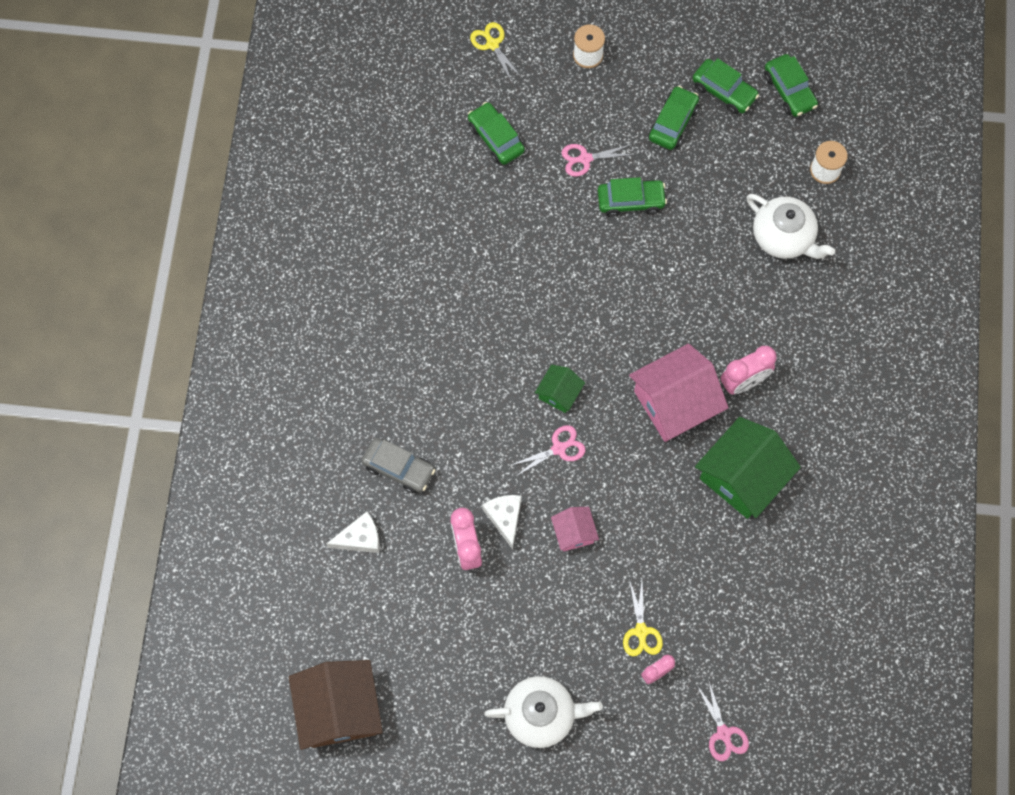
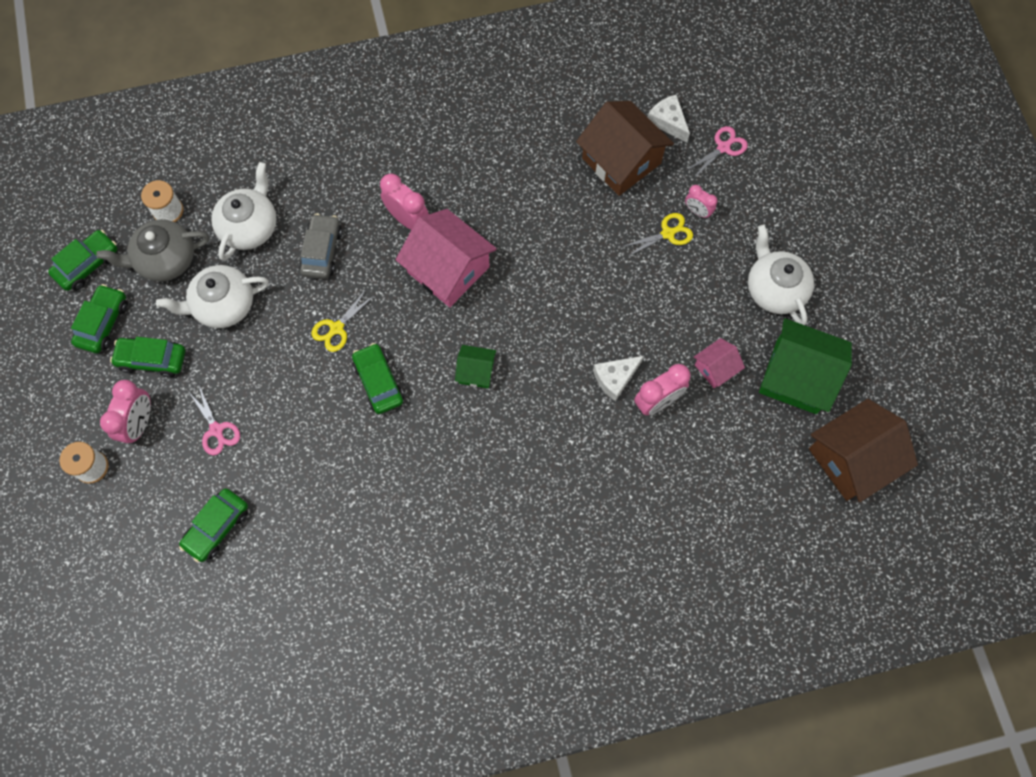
camera: 110 degrees left, 0 degrees up
white cheese [326,511,380,553] -> white cheese moved to [648,95,690,142]
grey car [362,438,435,494] -> grey car moved to [299,213,342,279]
yellow scissors [470,22,522,82] -> yellow scissors moved to [311,288,375,352]
pink scissors [510,425,585,477] -> none
pink house [551,507,599,552] -> pink house moved to [694,338,745,388]
green car [598,177,667,217] -> green car moved to [352,343,404,414]
green house [695,417,801,519] -> green house moved to [759,318,852,414]
none -> grey teapot [96,220,209,282]
none -> pink clock [100,380,151,444]
none -> white teapot [156,265,269,328]
none -> brown house [576,101,674,196]

